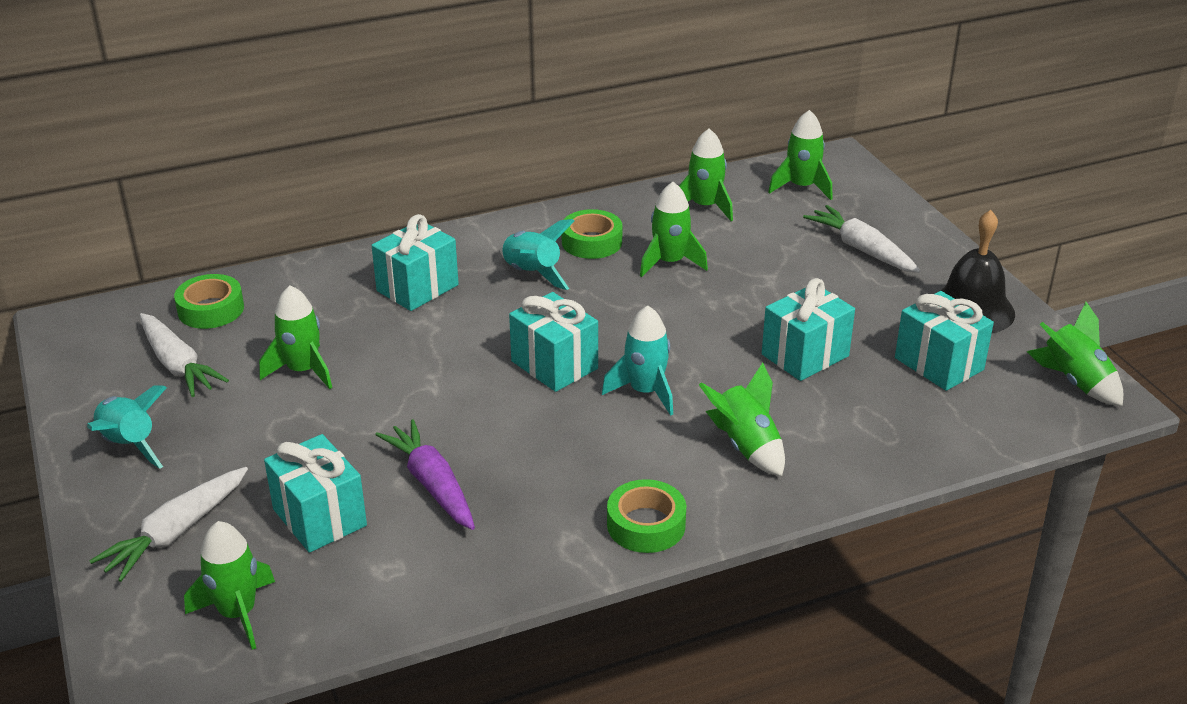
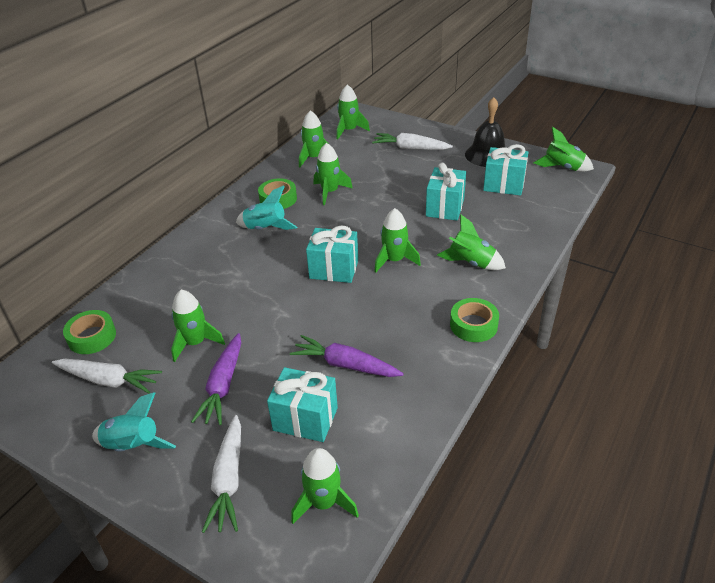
camera: 35 degrees left, 5 degrees up
turquoise gift [372,214,459,311] -> none
turquoise rocket [602,305,673,416] -> green rocket [374,208,421,273]
none -> purple carrot [191,333,241,425]

